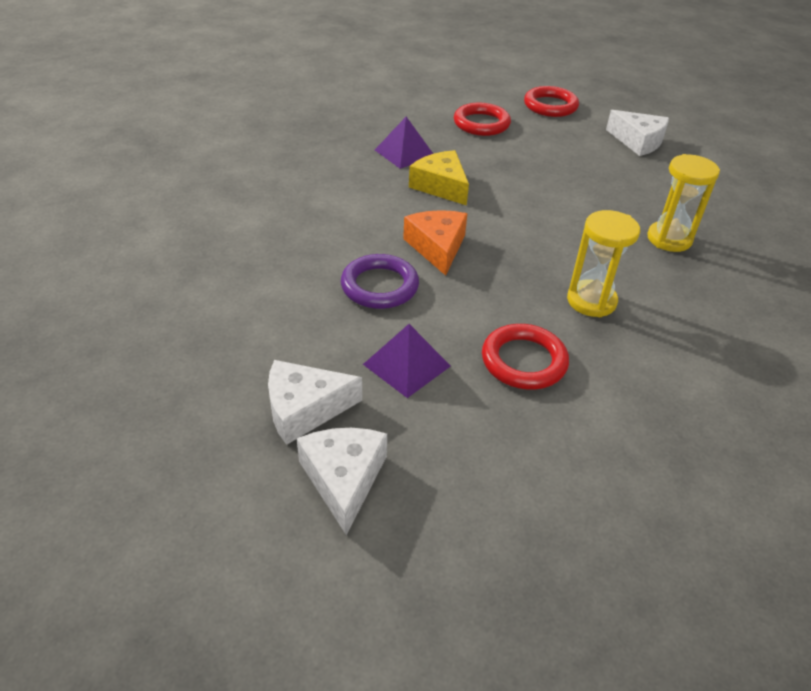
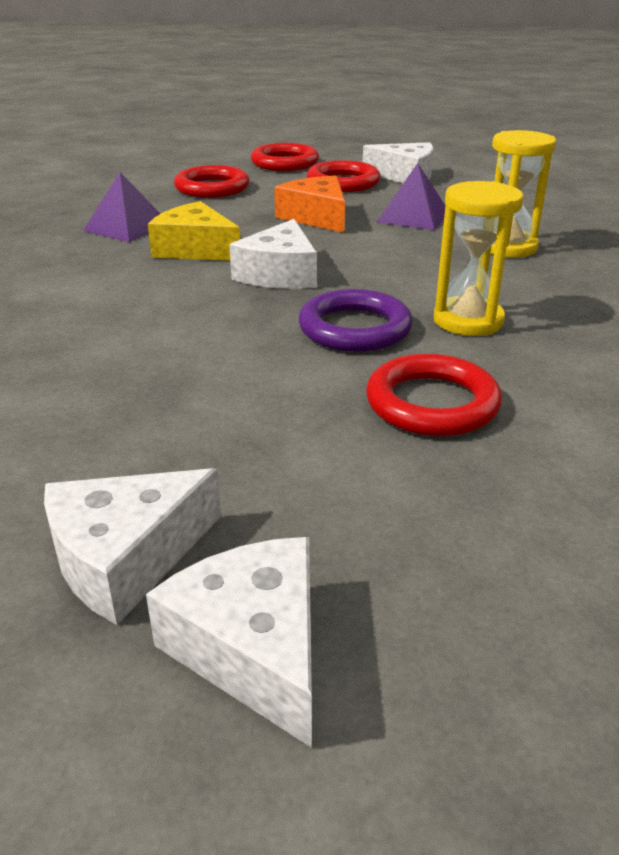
camera: 20 degrees left, 10 degrees down
purple ring [341,254,419,309] -> purple ring moved to [299,289,413,352]
purple pyramid [363,324,451,398] -> purple pyramid moved to [377,163,445,230]
orange cheese [403,210,467,276] -> orange cheese moved to [274,176,345,233]
none -> white cheese [229,219,317,289]
none -> red ring [307,160,381,192]

